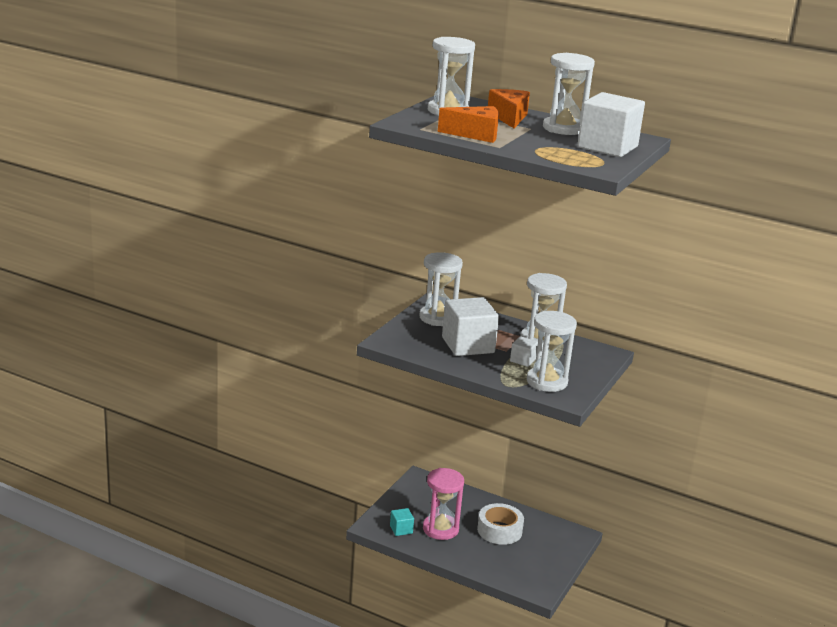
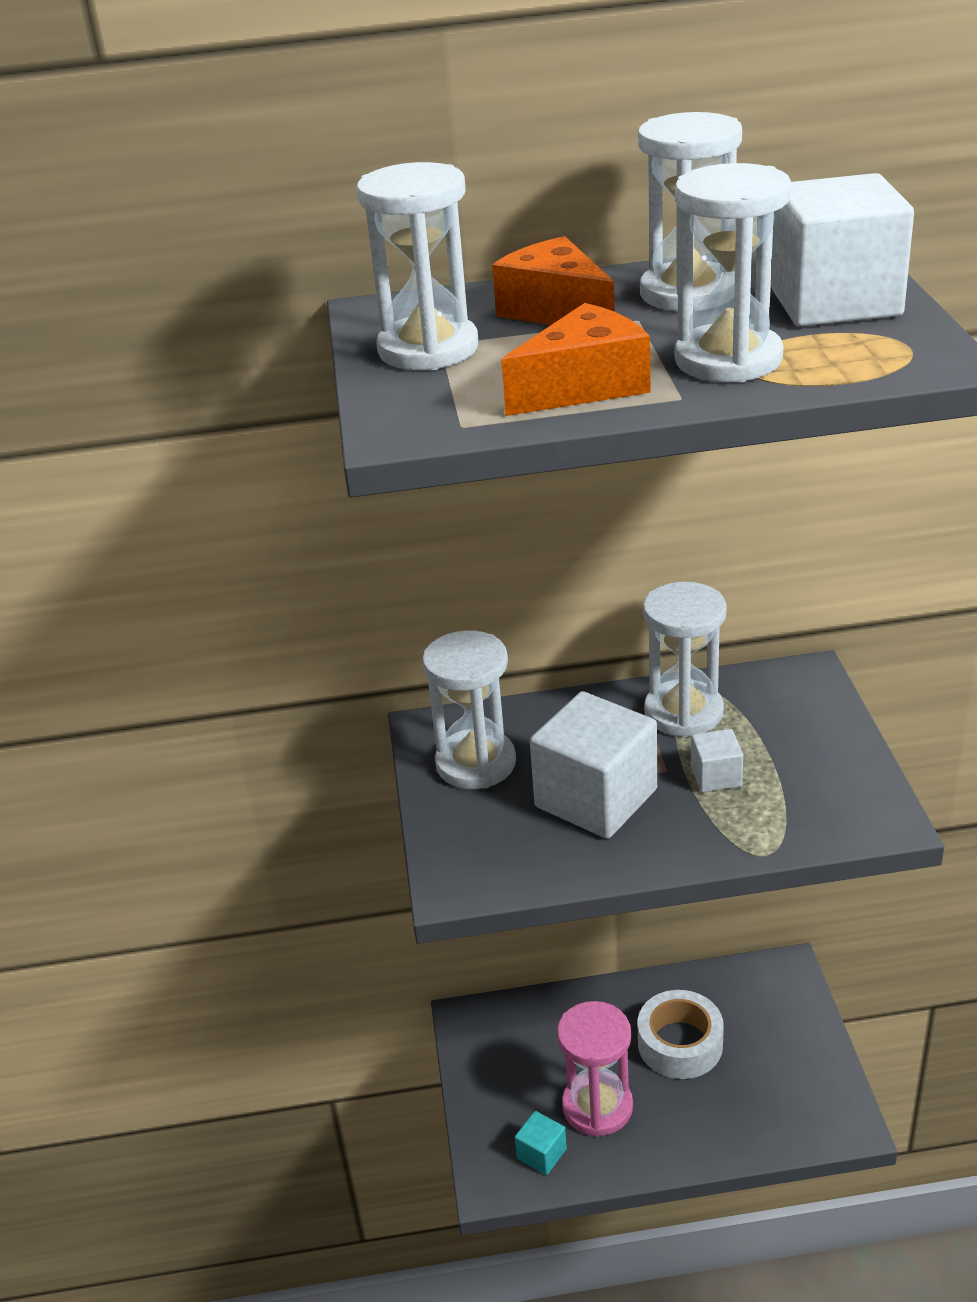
camera: 30 degrees left, 10 degrees up
white hourglass [527,311,577,392] -> white hourglass moved to [675,163,792,383]

